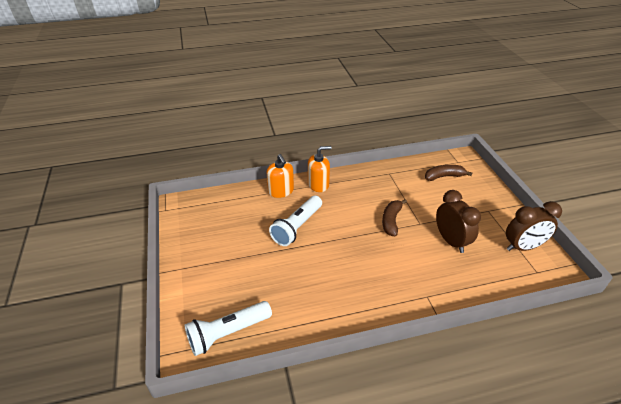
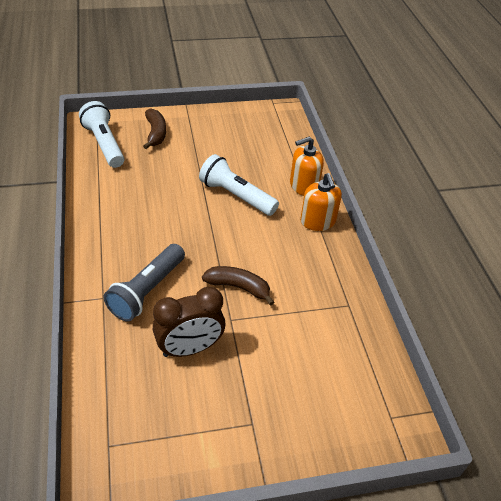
camera: 90 degrees right, 5 degrees up
brown banana [425,165,472,181] -> brown banana moved to [143,108,166,149]
brown clock [506,201,562,251] -> none
none -> grey flashlight [104,244,185,322]

